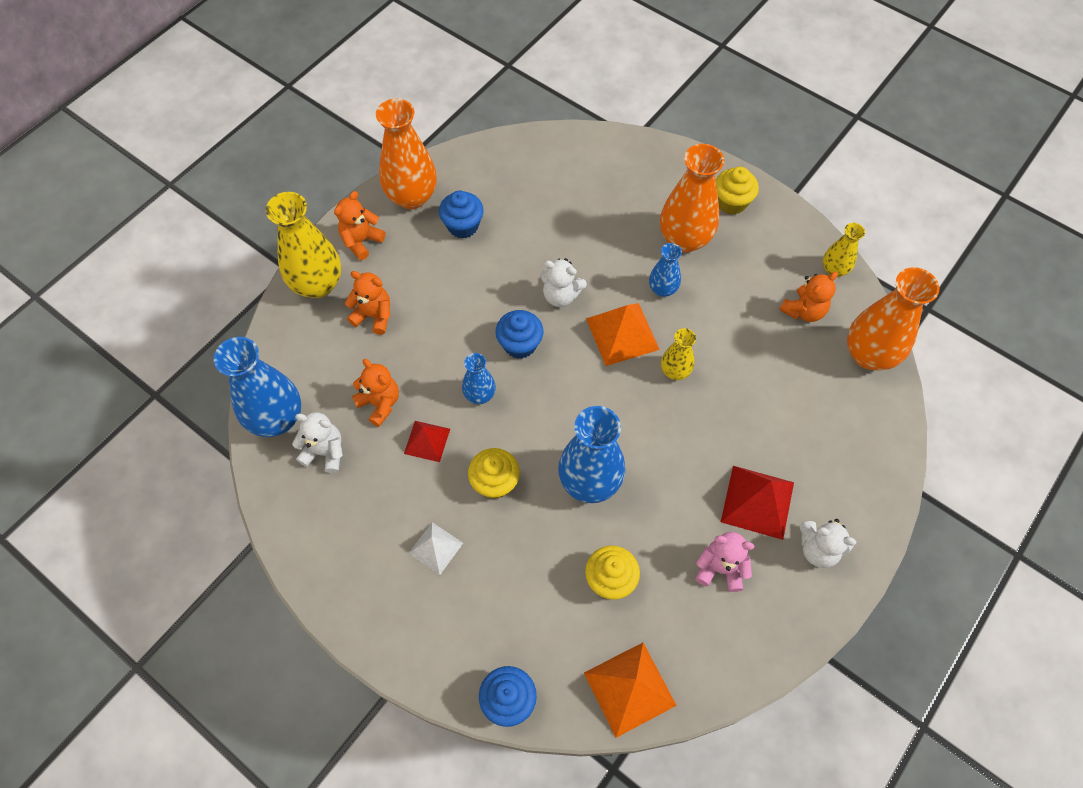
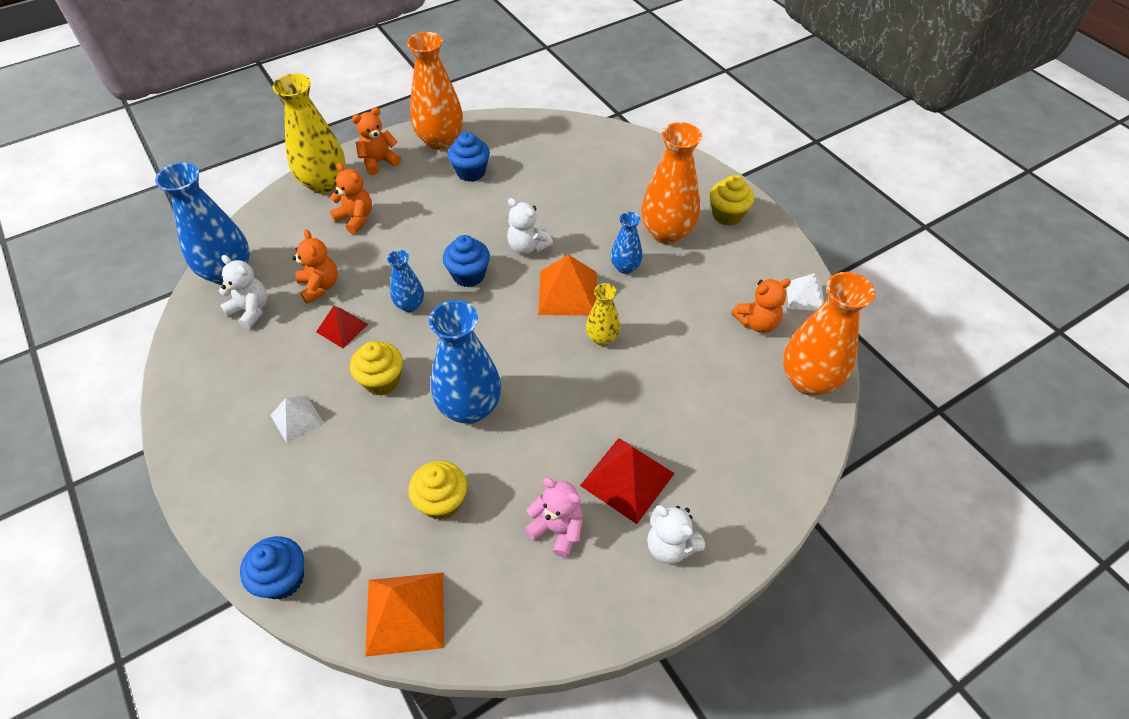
camera: 20 degrees right, 10 degrees down
yellow vase [823,223,865,277] -> white pyramid [787,273,824,311]

